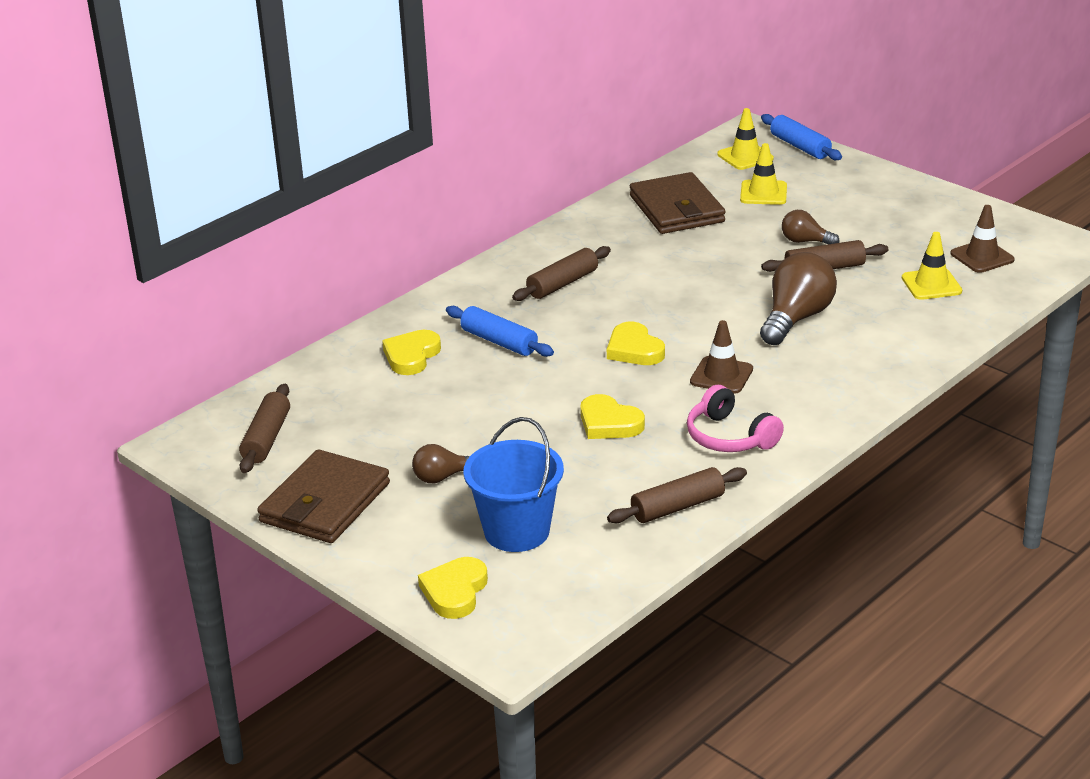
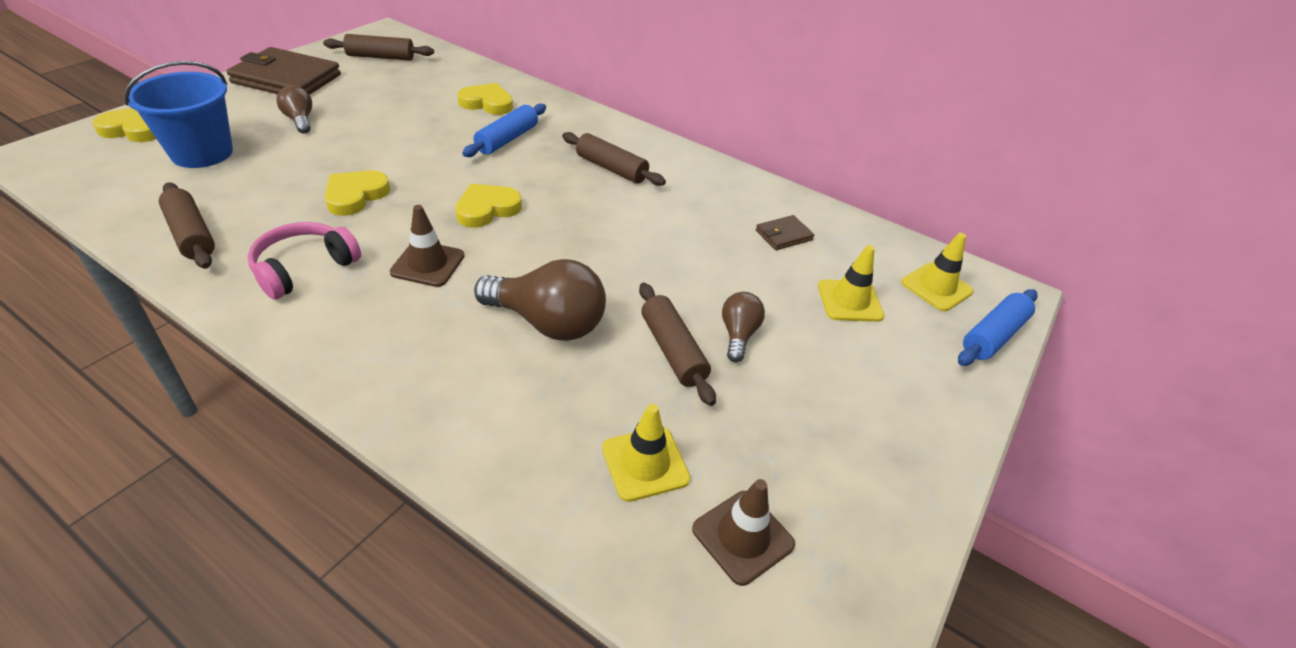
camera: 75 degrees right, 10 degrees up
brown wallet [630,172,726,234] -> brown wallet [756,215,814,250], size x0.47

